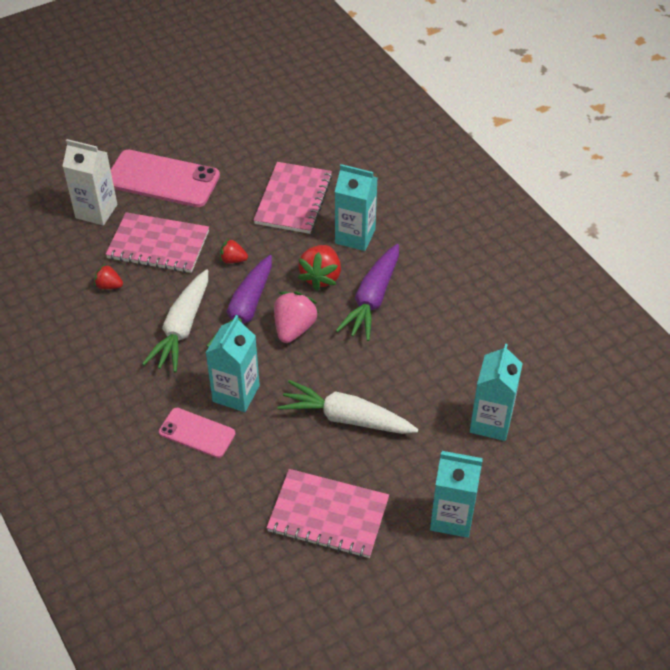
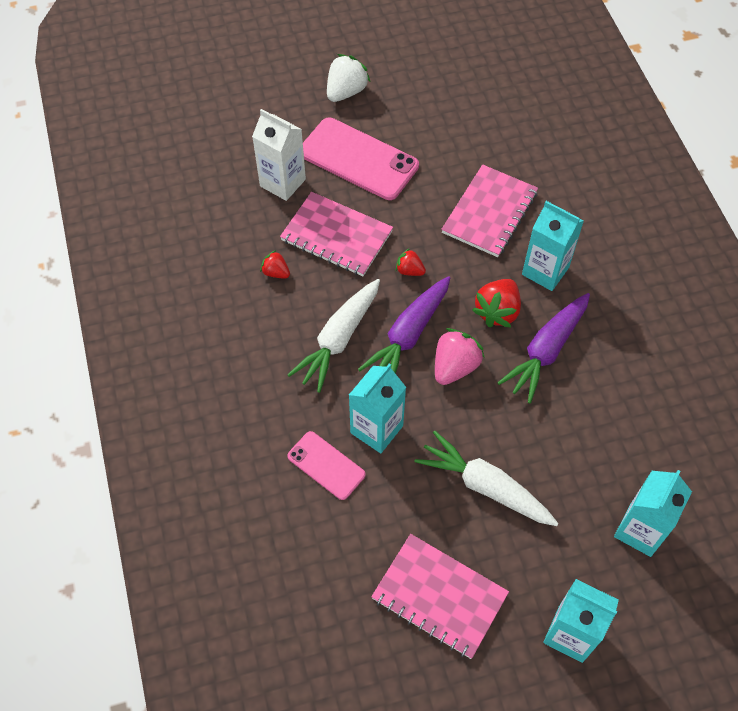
camera: 15 degrees right, 10 degrees up
none -> white strawberry [327,54,371,102]

